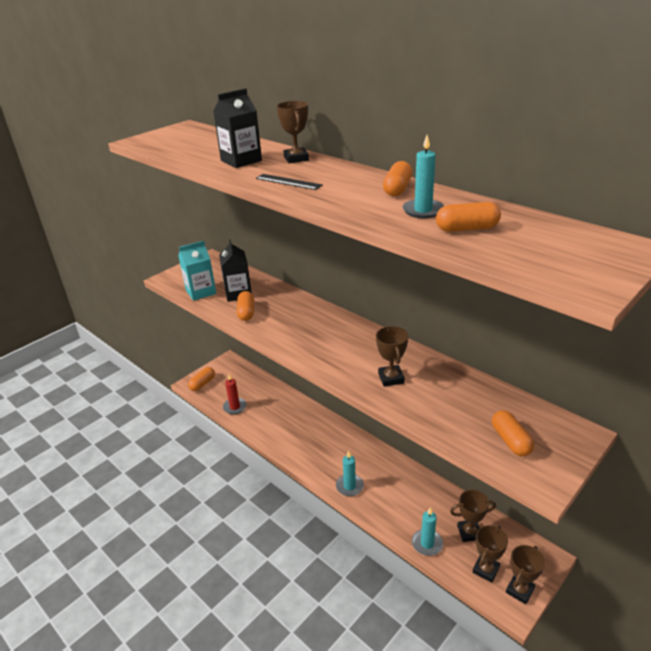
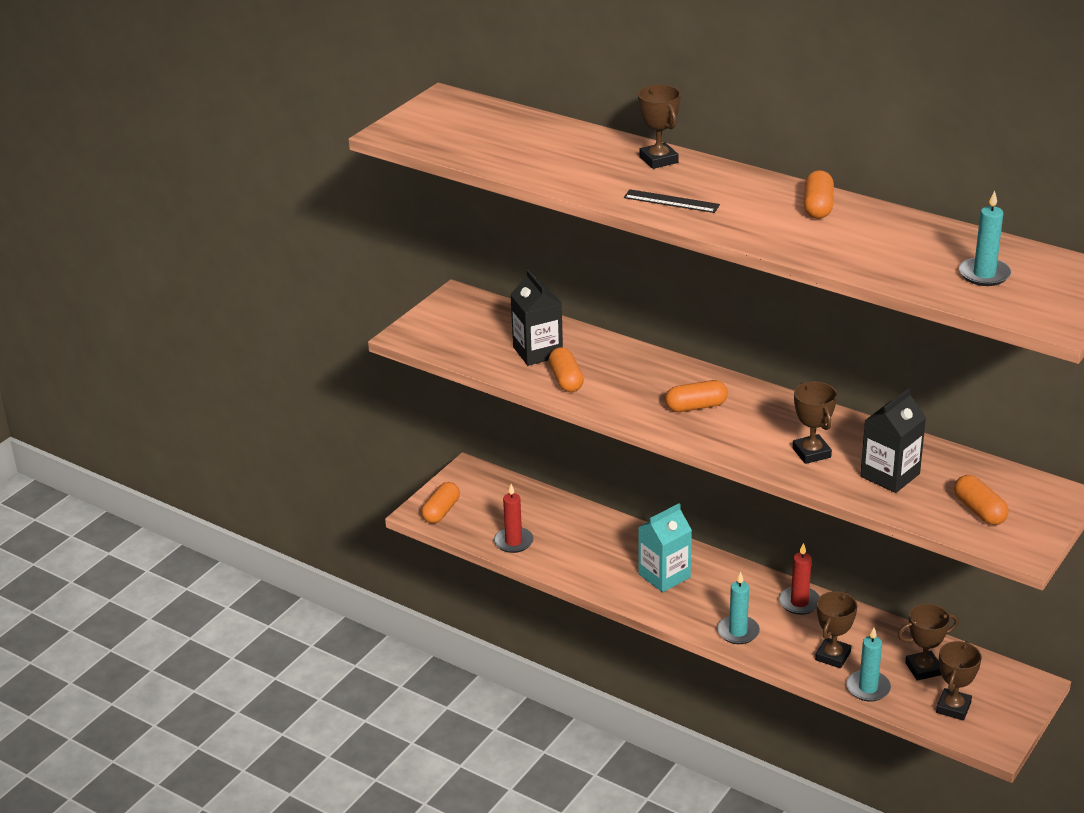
camera: 10 degrees left, 0 degrees up
turquoise carton [178,241,216,301] -> turquoise carton moved to [638,503,692,592]
black carton [213,88,262,168] -> black carton moved to [860,388,926,493]
turquoise candle [402,135,444,218] -> turquoise candle moved to [959,191,1011,286]
orange capsule [436,202,501,232] -> orange capsule moved to [665,380,728,412]
brown trophy [506,545,545,604] -> brown trophy moved to [815,591,857,668]
none -> red candle [779,543,820,615]

